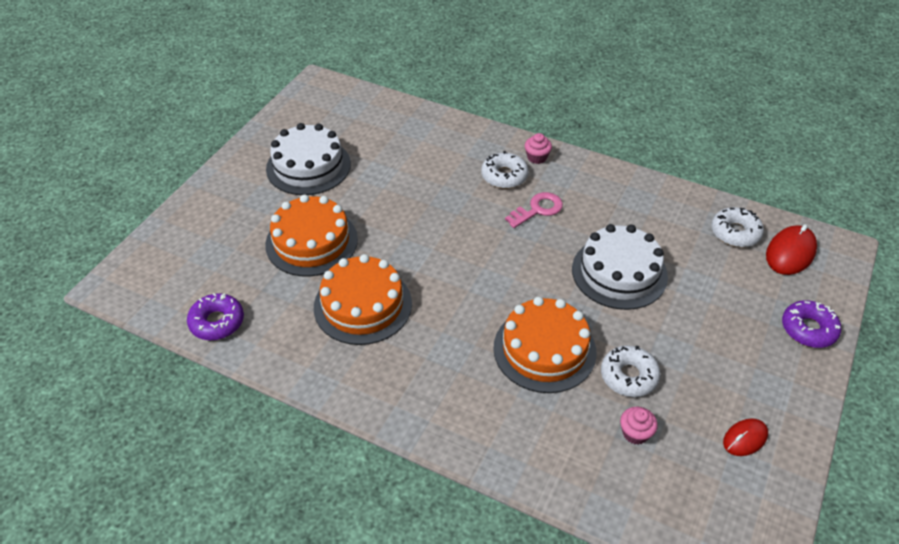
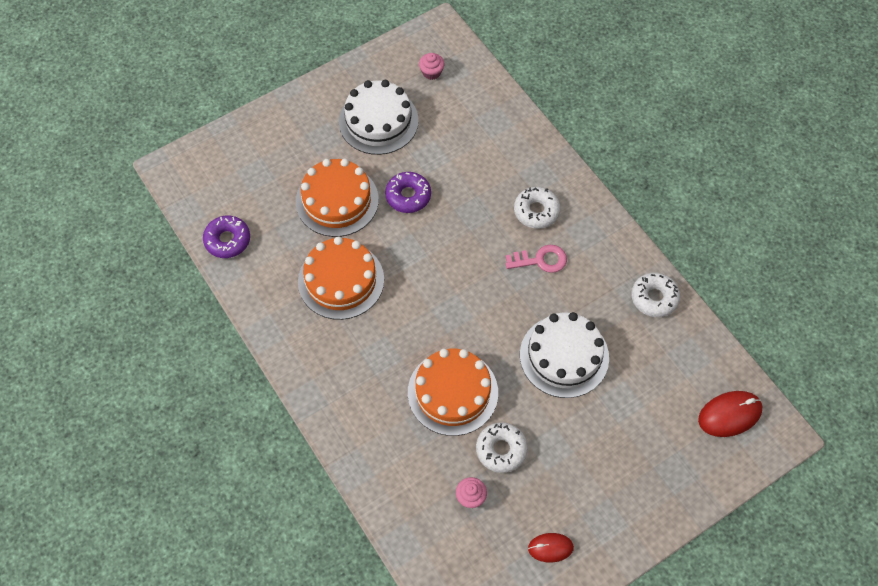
camera: 30 degrees right, 15 degrees up
pink cupcake [525,133,552,164] -> pink cupcake moved to [419,53,445,80]
white donut [711,207,764,247] -> white donut moved to [631,273,680,317]
purple donut [782,300,841,348] -> purple donut moved to [385,172,431,213]

